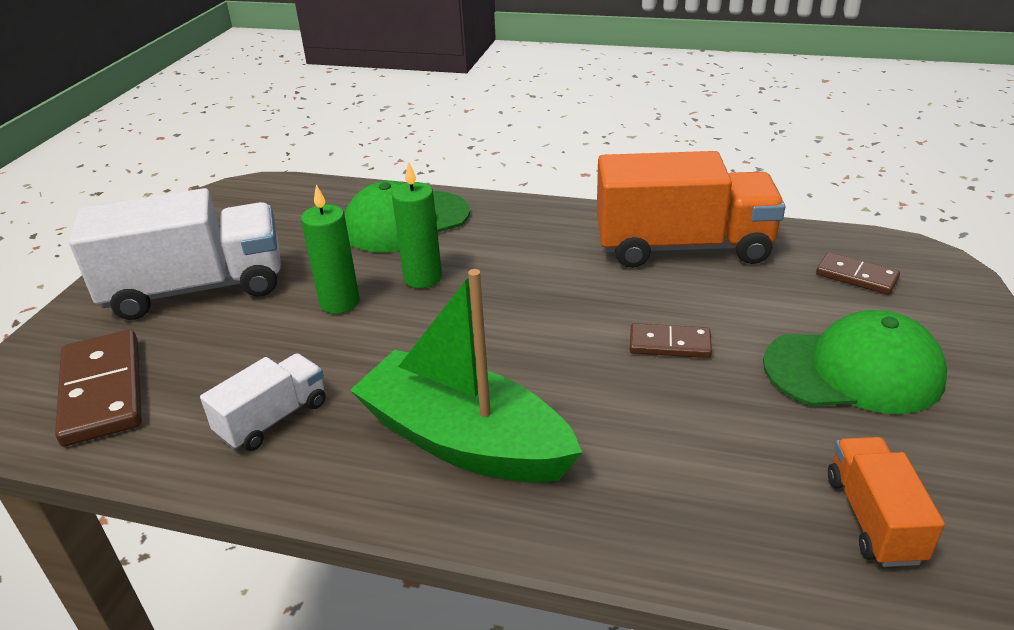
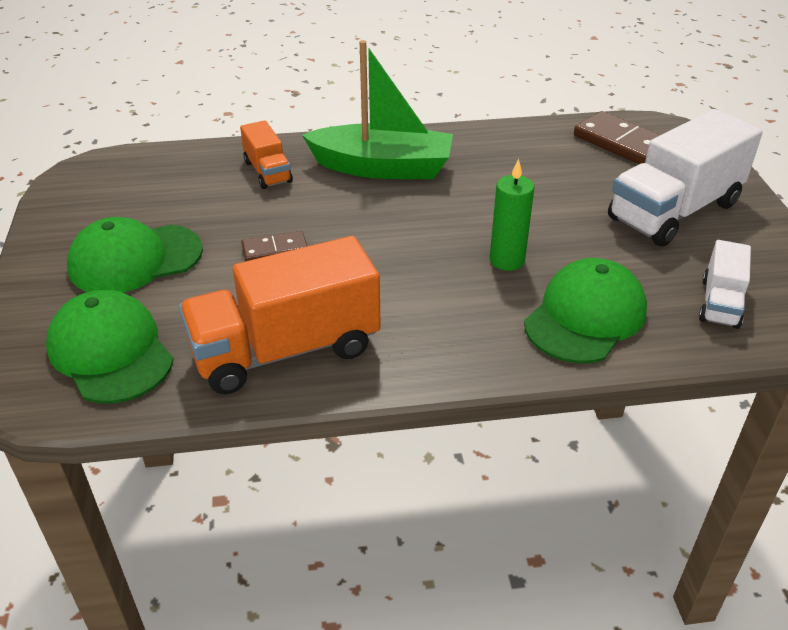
camera: 155 degrees right, 5 degrees up
white truck [200,353,326,451] -> white truck moved to [699,240,751,329]
green candle [301,185,359,314] -> none
brown domino [816,252,900,295] -> green cap [46,290,174,404]
orange truck [828,437,945,567] -> orange truck moved to [240,120,293,189]

